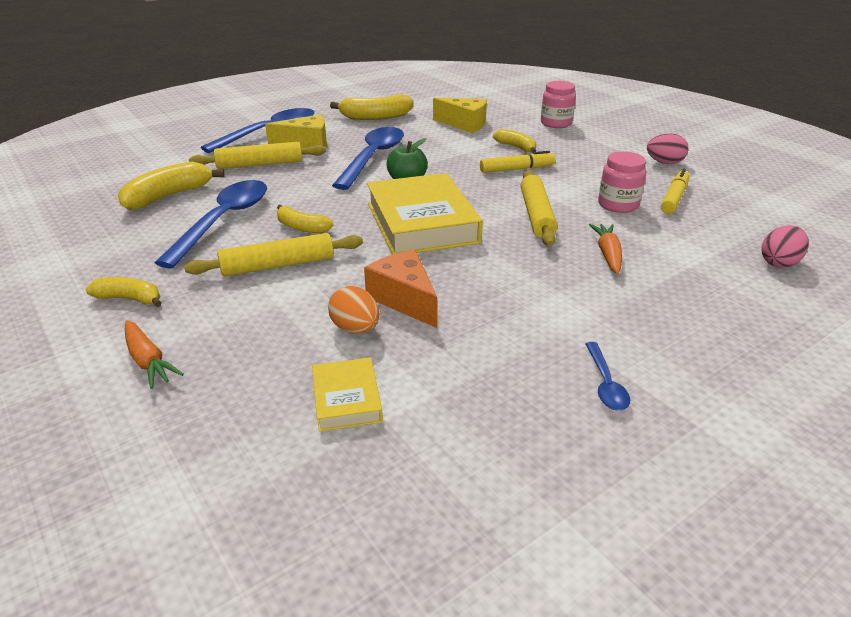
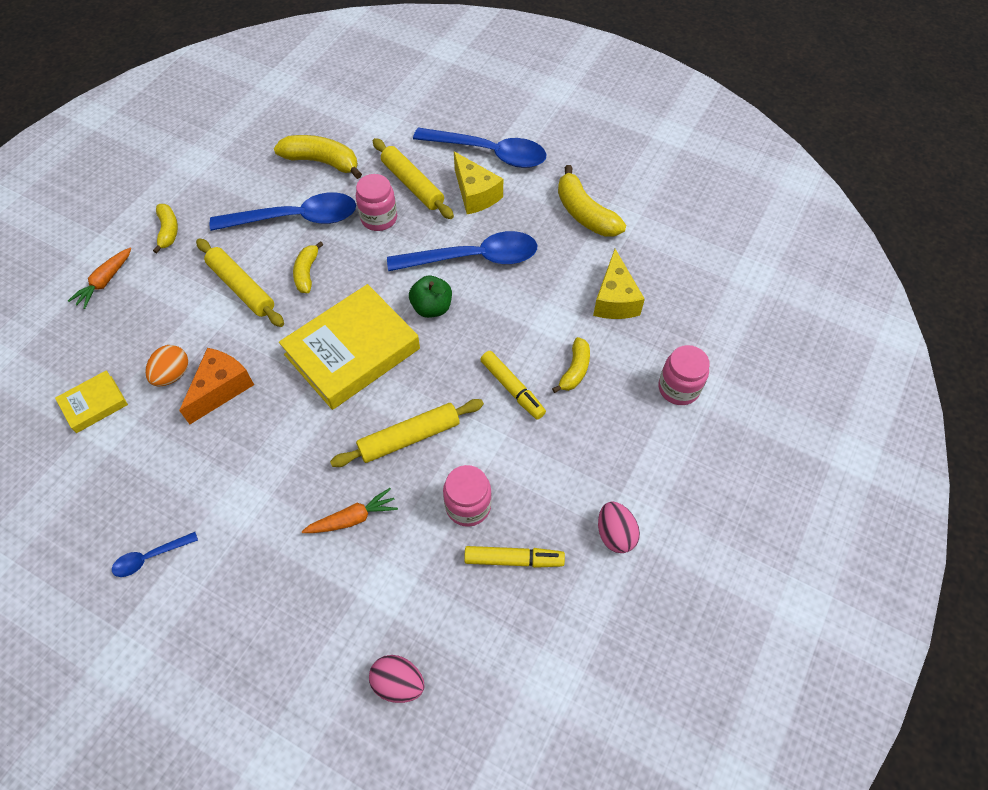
camera: 65 degrees right, 25 degrees up
none -> pink jar [356,174,397,231]

